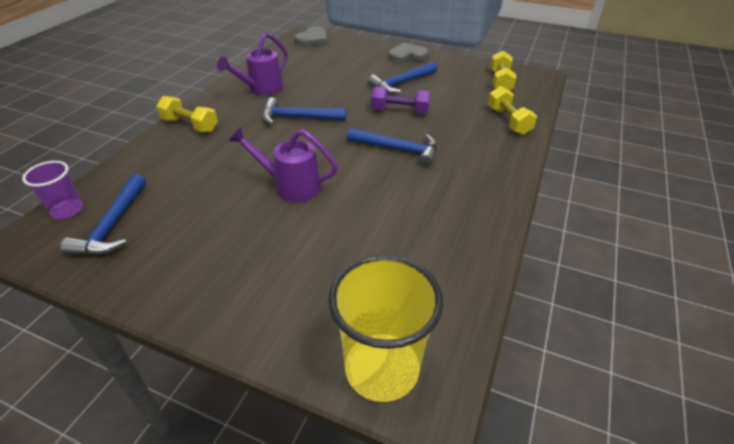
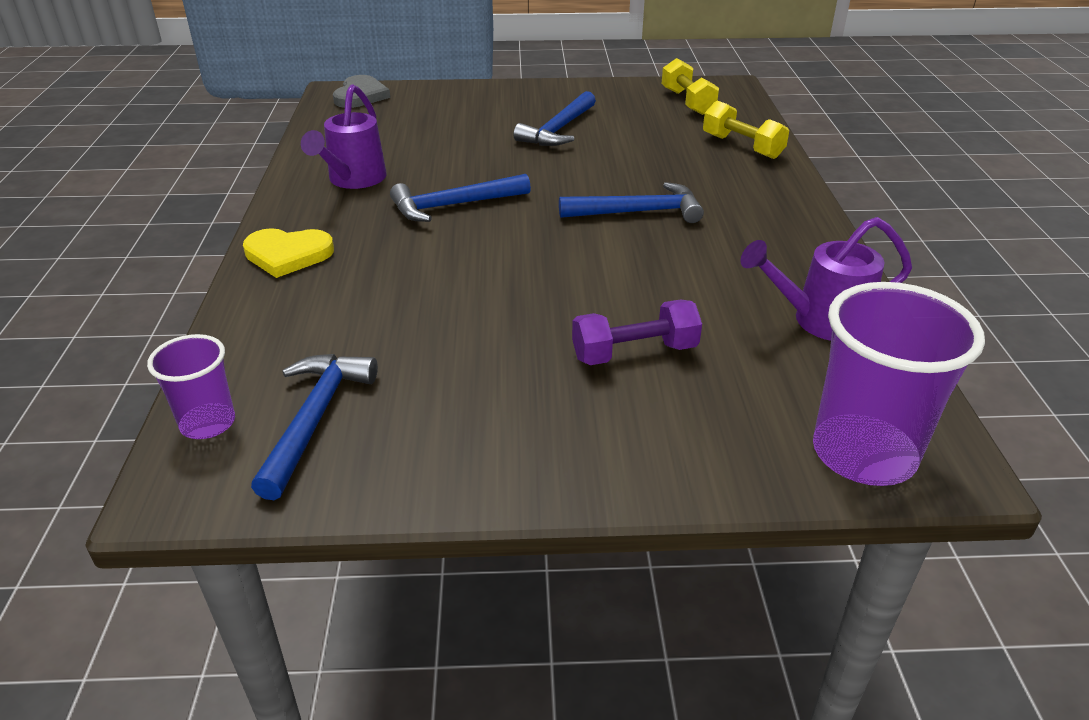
camera: 25 degrees left, 5 degrees down
blue hammer [61,174,146,255] -> blue hammer turned 150 degrees counterclockwise [251,354,378,500]
yellow dumbbell [156,96,218,132] -> yellow heart [243,228,334,278]
purple watering can [229,127,338,202] -> purple watering can moved to [740,217,912,341]
yellow cup [328,254,443,402] -> purple cup [813,282,985,486]
purple dumbbell [371,86,430,114] -> purple dumbbell moved to [572,299,702,365]
grey heart [389,42,429,62] -> none

